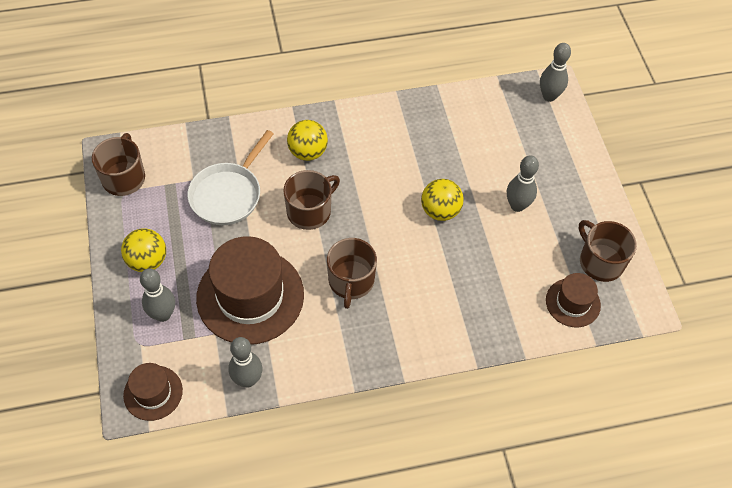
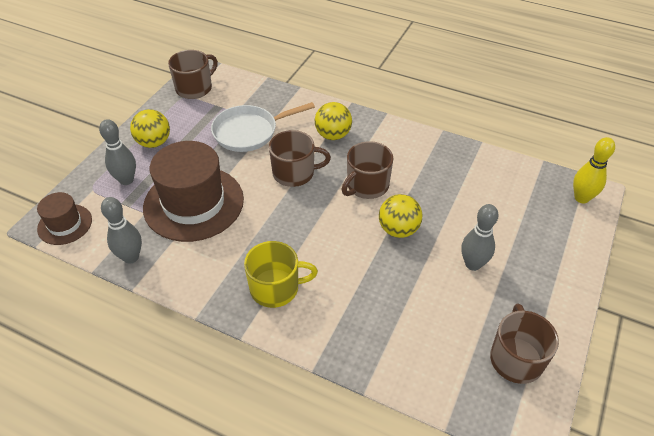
camera: 40 degrees right, 10 degrees down
brown mug [327,238,377,309] -> brown mug moved to [341,141,393,199]
grey bowling pin [540,43,571,102] -> yellow bowling pin [573,137,615,204]
brown hat [546,273,601,327] -> none
none -> yellow mug [244,241,318,308]

